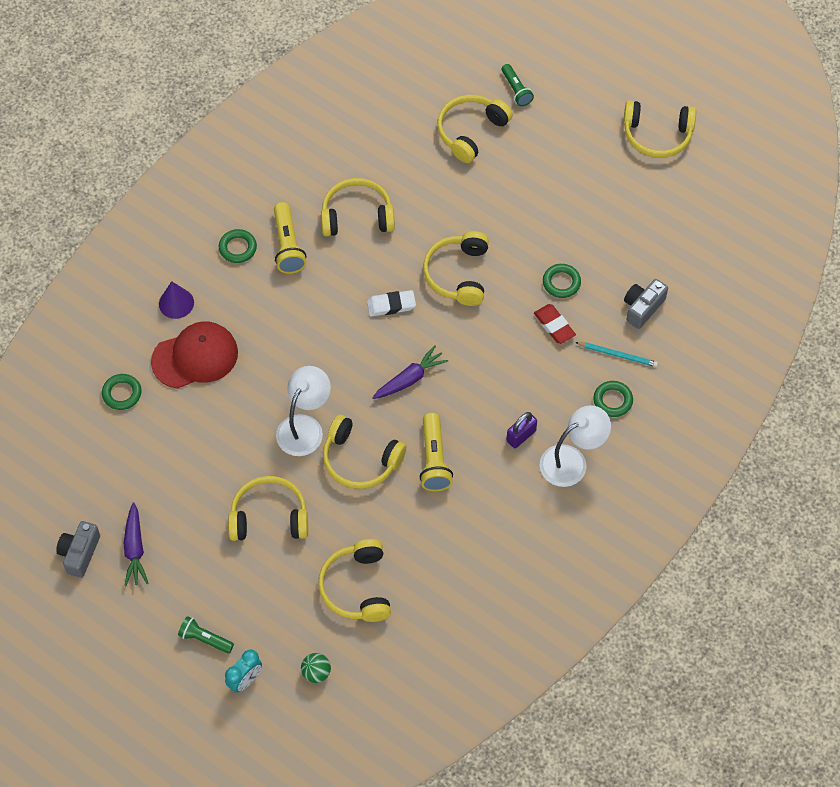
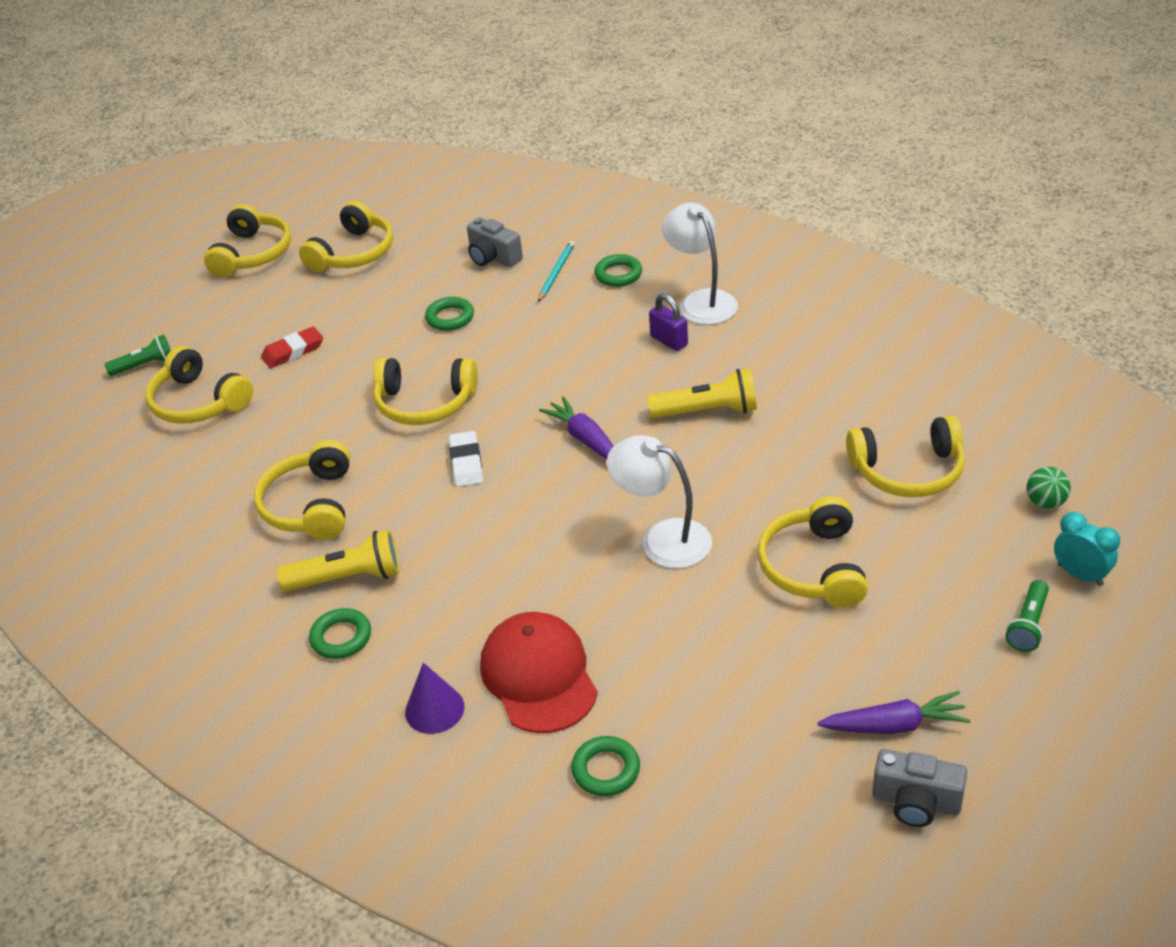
camera: 85 degrees left, 20 degrees down
yellow headphones [323,415,406,489] -> yellow headphones moved to [299,201,393,273]
red eraser [534,304,576,344] -> red eraser moved to [261,326,323,368]

